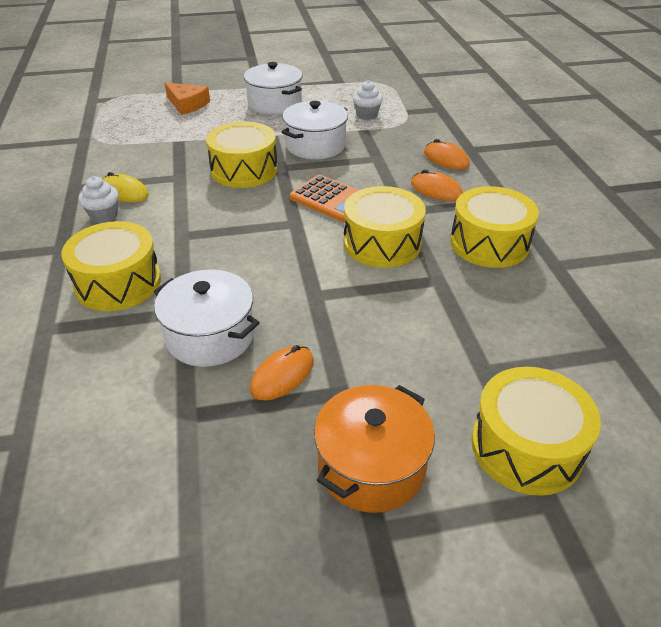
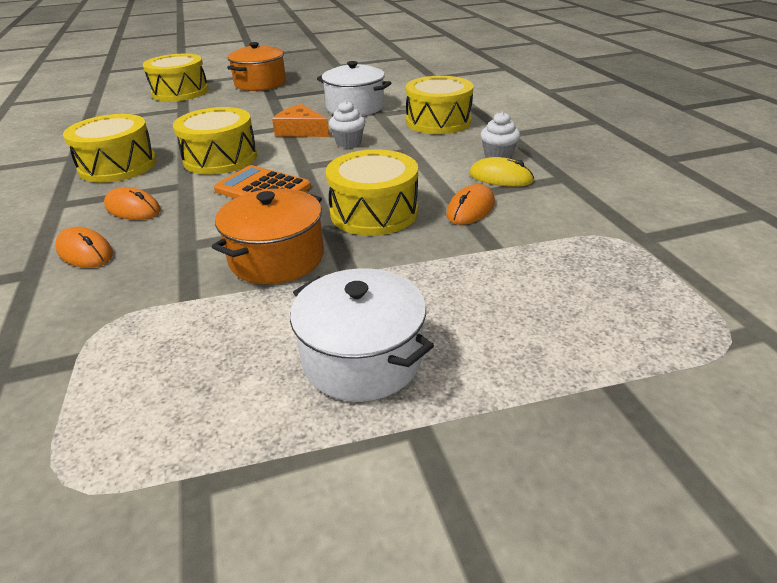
camera: 175 degrees right, 5 degrees down
orange cheese [165,82,210,115] -> orange cheese moved to [272,104,329,137]
orange mouse [250,345,314,400] -> orange mouse moved to [446,184,495,225]
white pot [281,101,348,159] -> orange pot [212,188,324,284]
white cupcake [353,80,383,120] -> white cupcake moved to [329,100,366,148]

